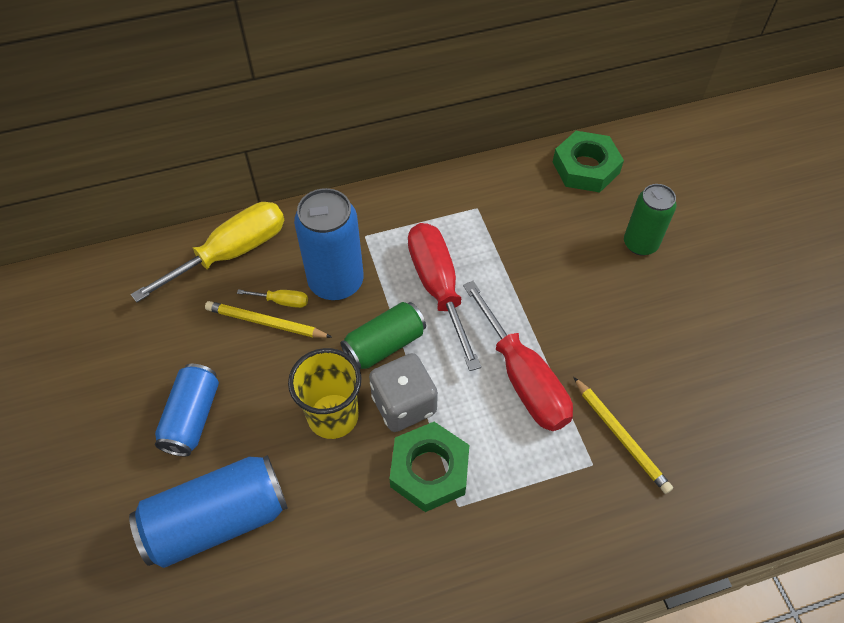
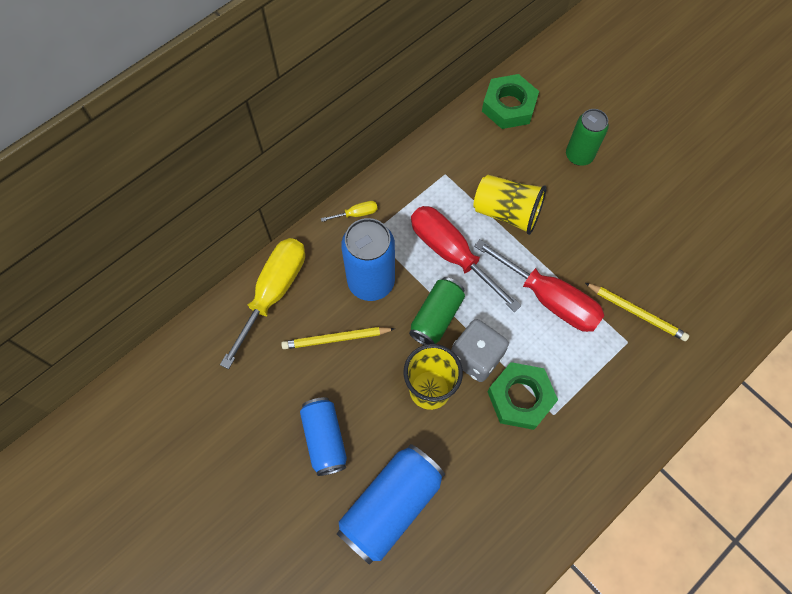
camera: 25 degrees left, 10 degrees up
yellow screwdriver [237,289,308,308] -> yellow screwdriver moved to [321,201,378,222]
none -> yellow cup [473,175,547,235]

